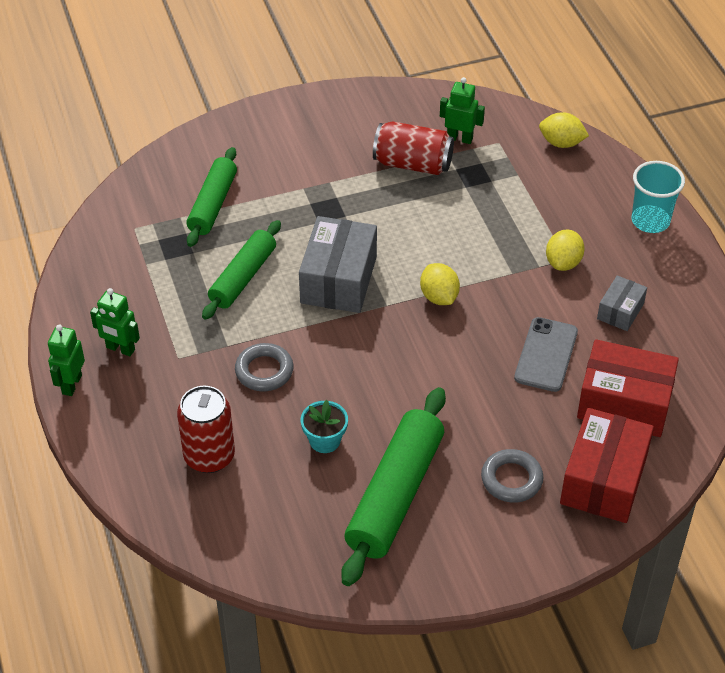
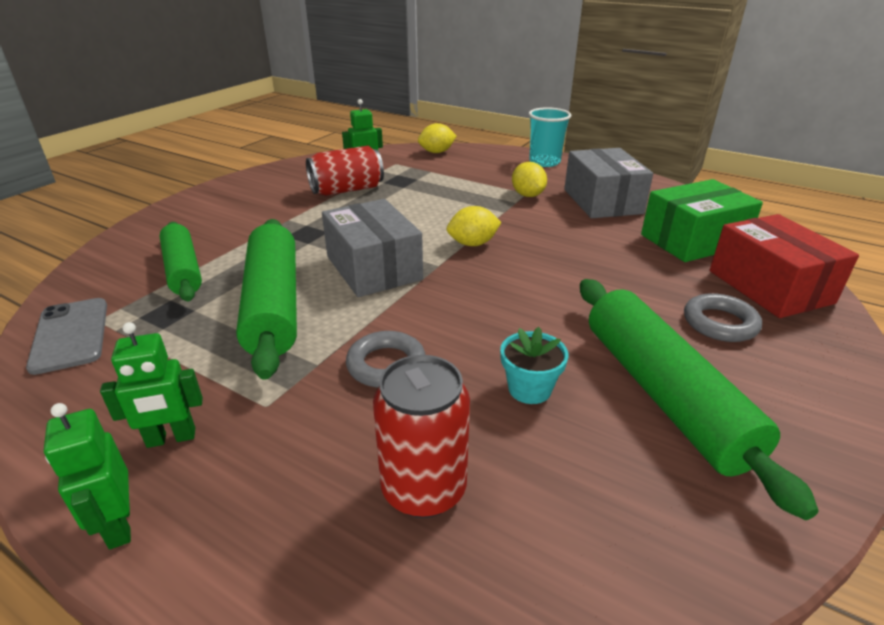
camera: 40 degrees left, 15 degrees down
green rolling pin [202,220,281,320] -> green rolling pin [236,219,297,379], size x1.53
yellow lemon [420,263,460,305] -> yellow lemon turned 45 degrees counterclockwise [447,206,502,246]
grey phone [514,317,578,392] -> grey phone moved to [26,298,107,375]
red box [577,339,679,437] -> green box [641,179,763,262]
grey box [597,275,647,331] -> grey box [564,148,653,218], size x1.88

